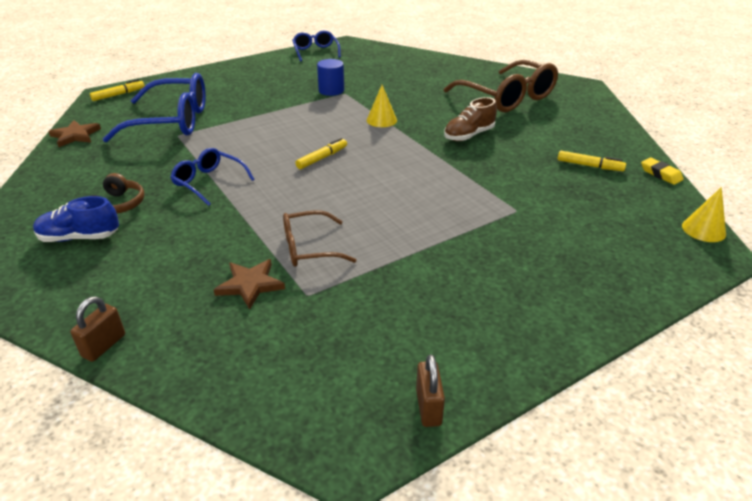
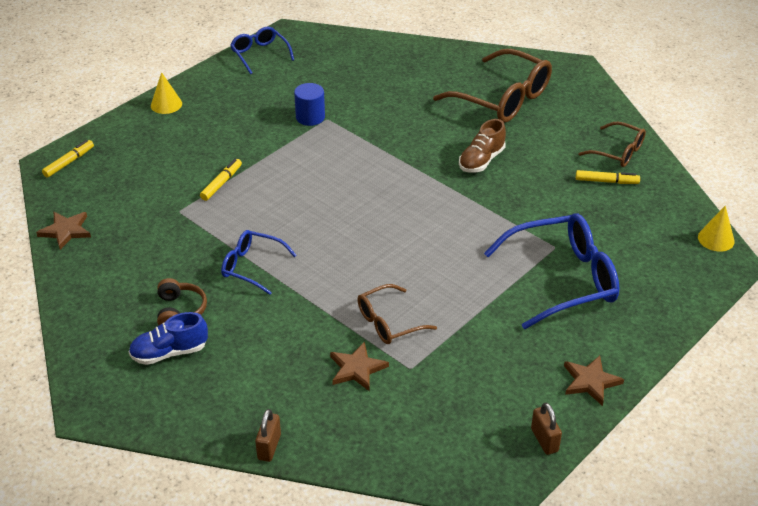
camera: 15 degrees left, 5 degrees up
blue glasses [103,73,206,143] -> blue glasses moved to [484,213,619,329]
yellow marker [295,138,347,169] -> yellow marker moved to [200,159,242,201]
yellow cone [366,85,397,127] -> yellow cone moved to [151,72,182,114]
yellow eraser [641,158,684,185] -> none
none -> brown star [564,355,624,406]
none -> brown glasses [578,122,646,167]

